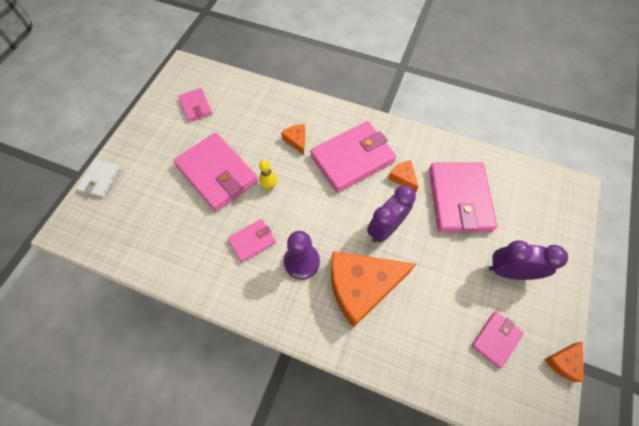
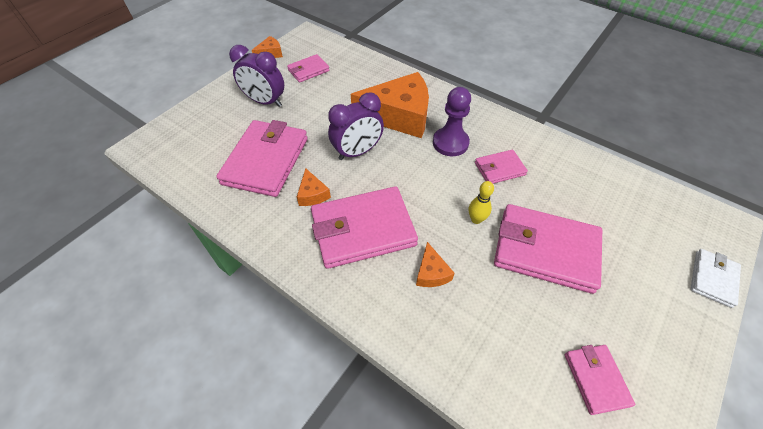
camera: 165 degrees left, 10 degrees down
pink wallet [173,132,258,212] -> pink wallet turned 45 degrees counterclockwise [494,204,602,294]

